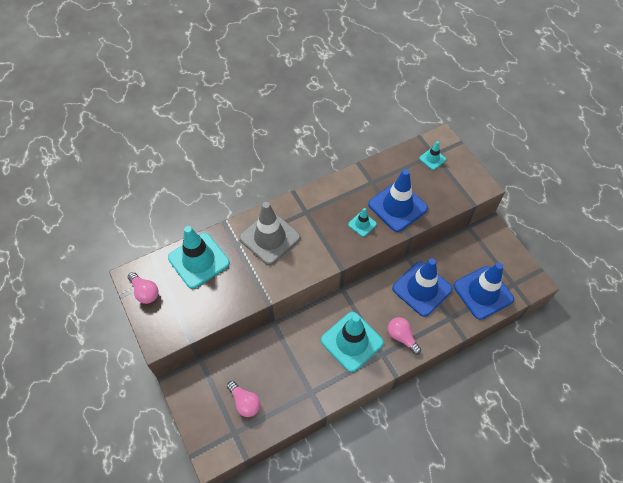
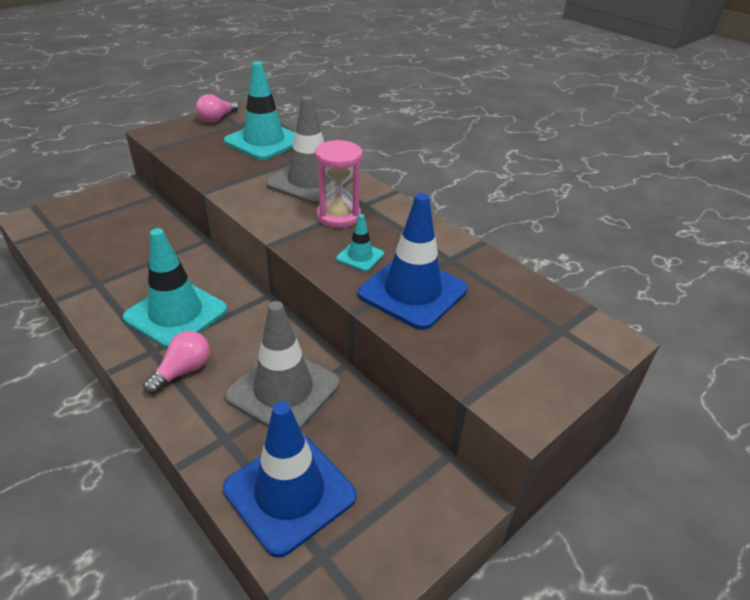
camera: 75 degrees right, 20 degrees down
pink light bulb [227,381,260,417] -> none
blue traffic cone [392,258,453,317] -> grey traffic cone [225,301,340,429]
turquoise traffic cone [419,141,446,170] -> none
none -> pink hourglass [315,140,363,228]

